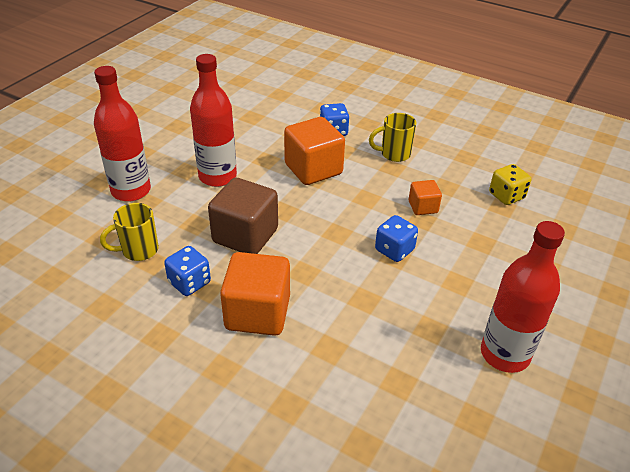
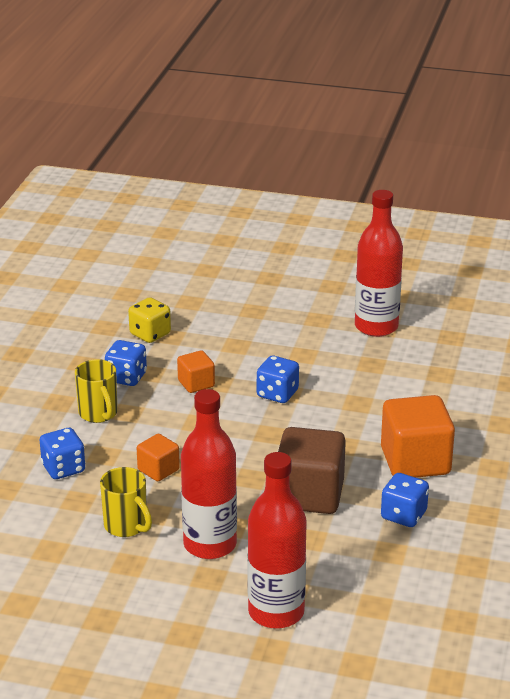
camera: 105 degrees left, 10 degrees down
yellow mug [100,203,159,261] -> yellow mug moved to [100,467,152,537]
orange cube [284,117,345,185] -> orange cube [137,434,180,481], size x0.52
none -> blue dice [105,340,147,386]

